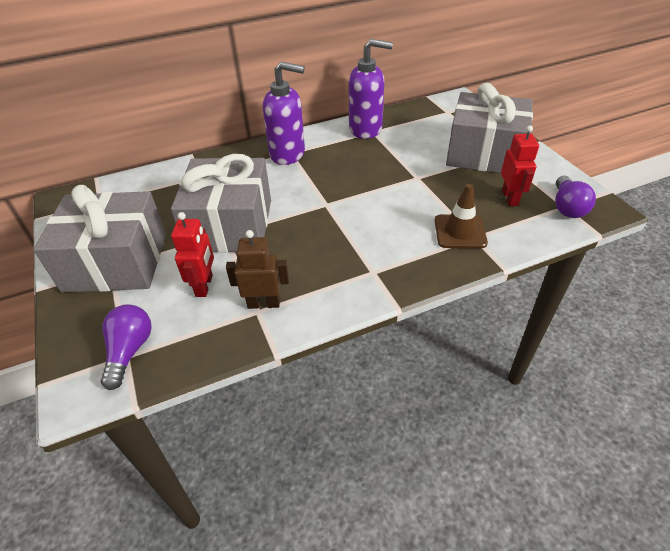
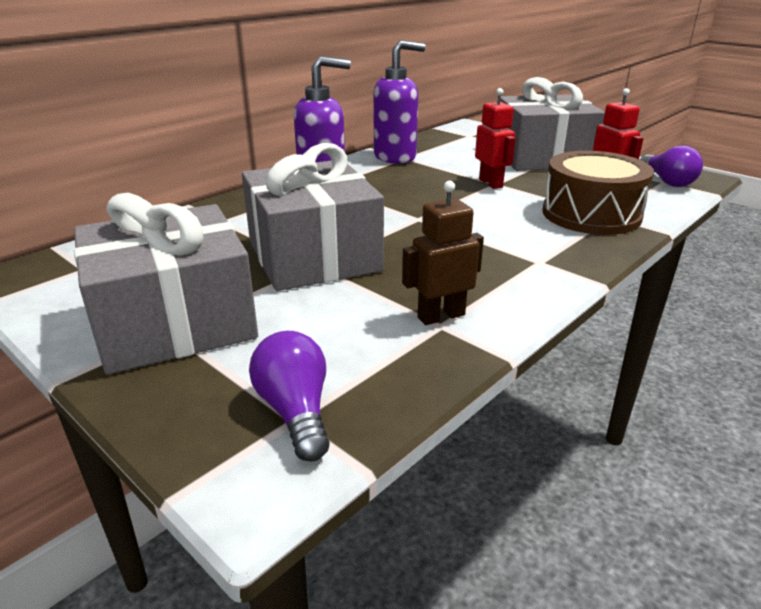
camera: 25 degrees left, 15 degrees down
red robot [171,212,214,297] -> red robot moved to [475,88,516,189]
brown traffic cone [435,184,488,248] -> brown drum [542,151,654,235]

